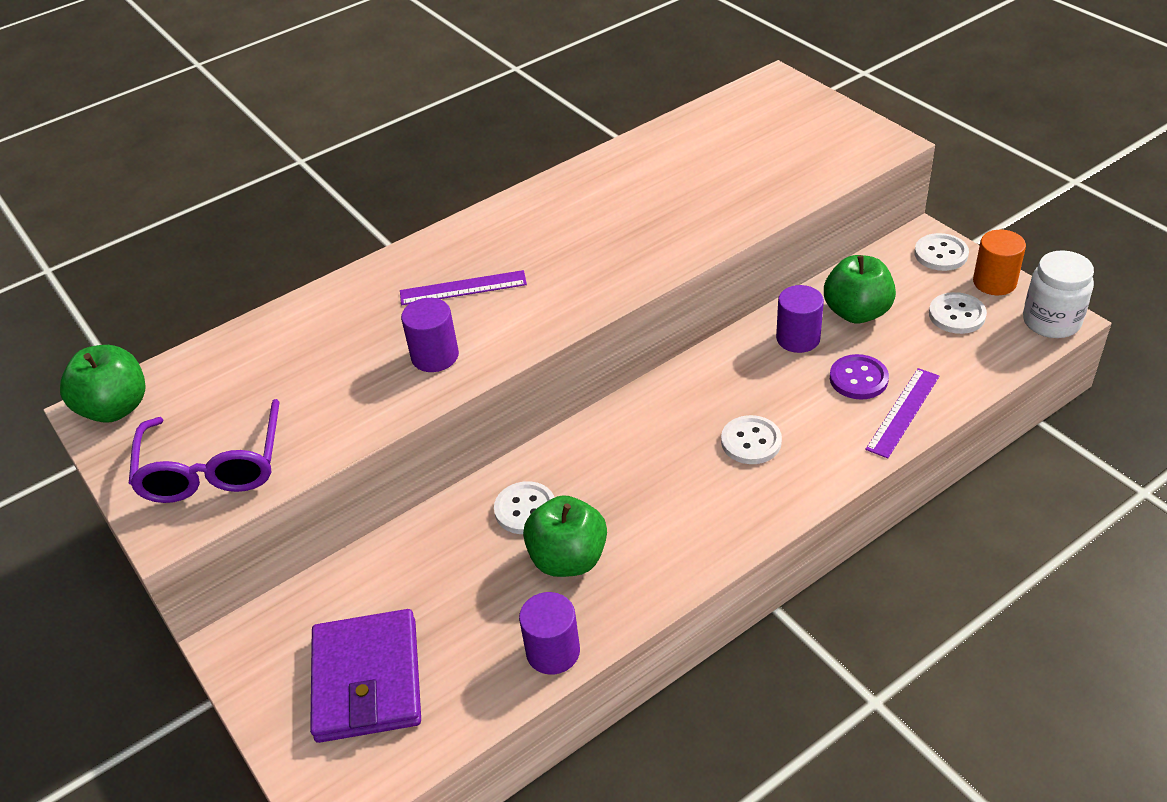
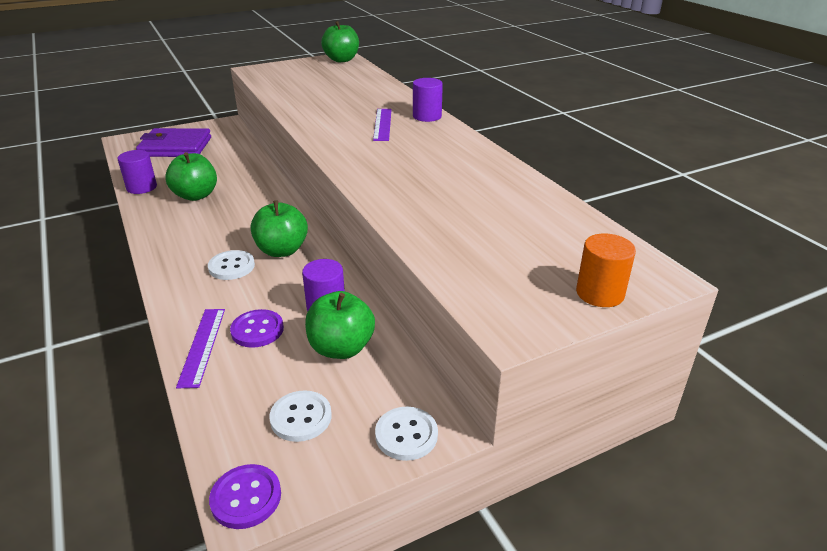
camera: 95 degrees right, 10 degrees down
purple glasses [128,399,279,503] -> none
purple cylinder [401,298,459,372] -> purple cylinder moved to [413,78,443,122]
white button [494,481,555,534] -> none
purple ruler [865,368,940,459] -> purple ruler turned 45 degrees clockwise [176,309,225,388]
orange cylinder [973,230,1026,295] -> orange cylinder moved to [576,234,636,307]
white jar [1023,250,1094,338] -> purple button [209,464,281,529]
none -> green apple [251,201,308,257]

